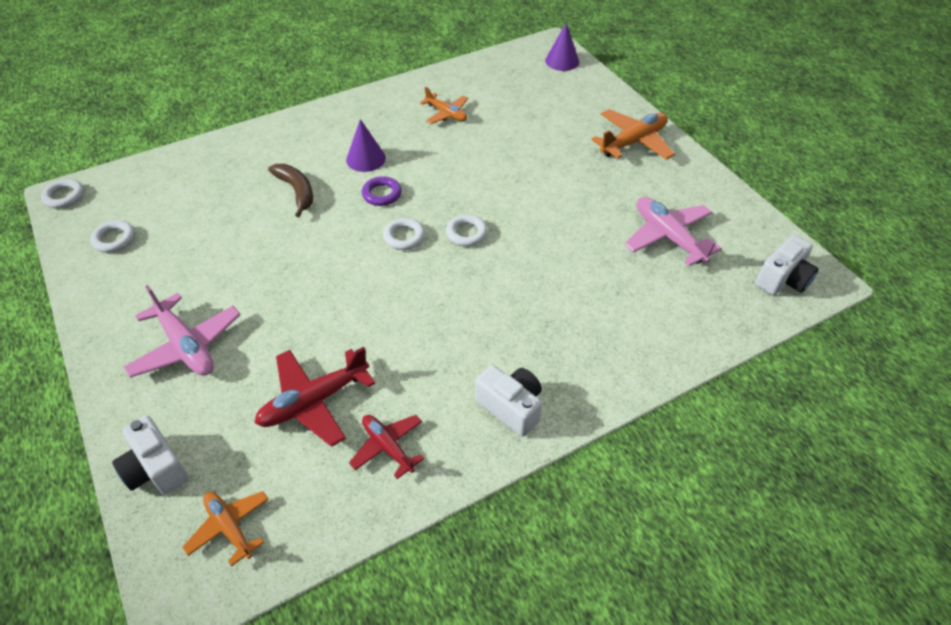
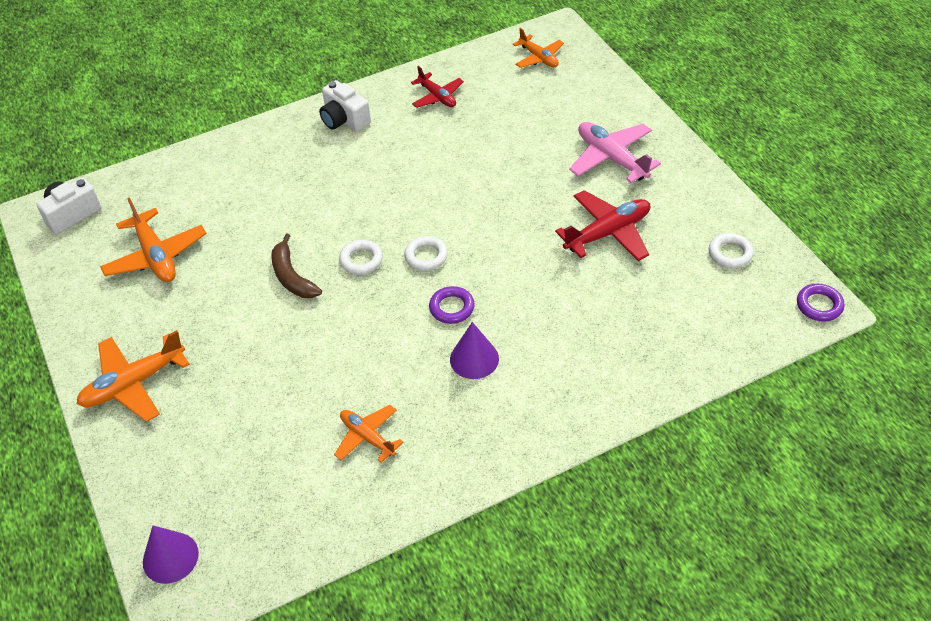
camera: 175 degrees left, 0 degrees up
white ring [41,179,84,209] -> purple ring [797,284,845,322]
white camera [112,416,189,495] -> none
red plane [255,347,375,447] -> red plane moved to [555,190,650,261]
brown banana [268,164,313,217] -> brown banana moved to [271,233,322,298]
pink plane [625,197,722,266] -> orange plane [100,197,207,282]

